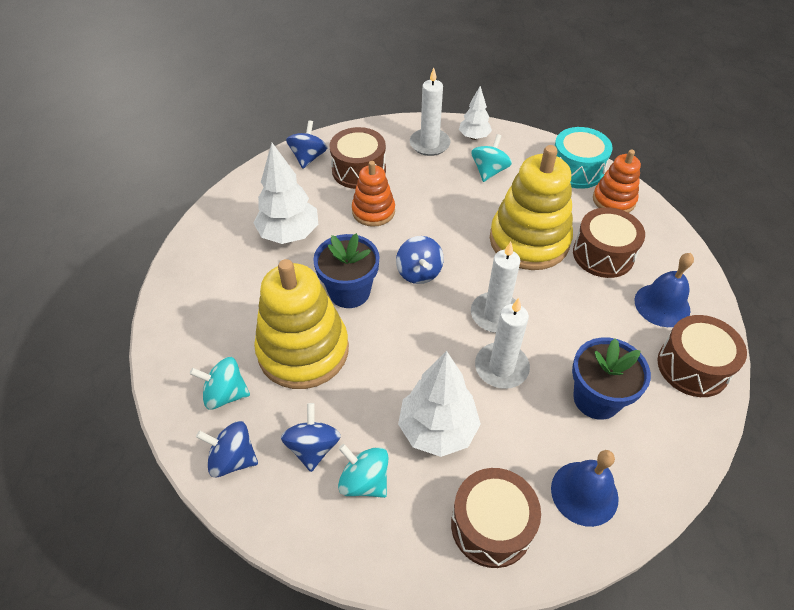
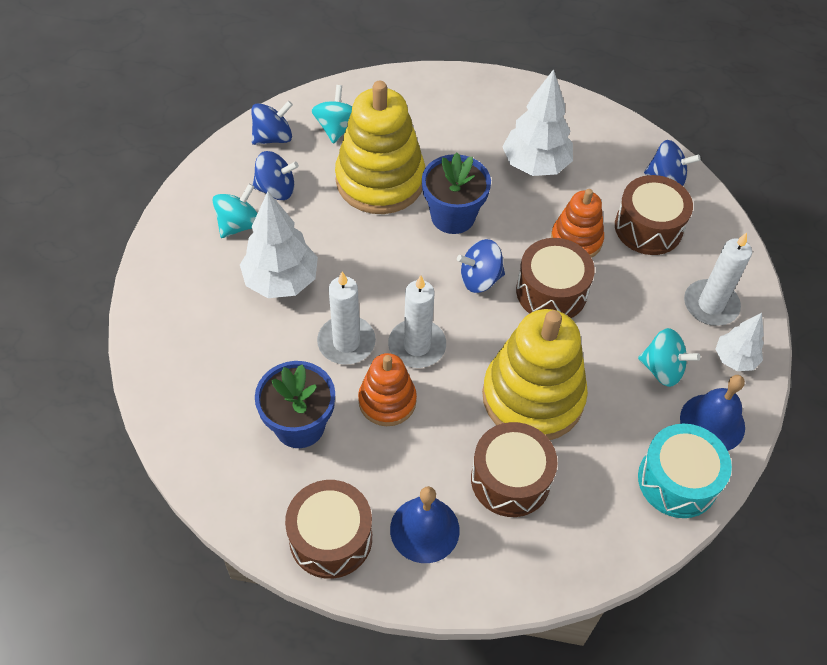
camera: 90 degrees right, 5 degrees up
blue spinning top [196,421,258,477] -> blue spinning top turned 45 degrees clockwise [252,101,293,145]
brown drum [451,468,541,568] -> brown drum moved to [516,238,595,318]
blue bell [551,450,619,527] -> blue bell moved to [680,375,745,451]
orange stacking toy [593,150,641,213] -> orange stacking toy moved to [358,353,417,426]

